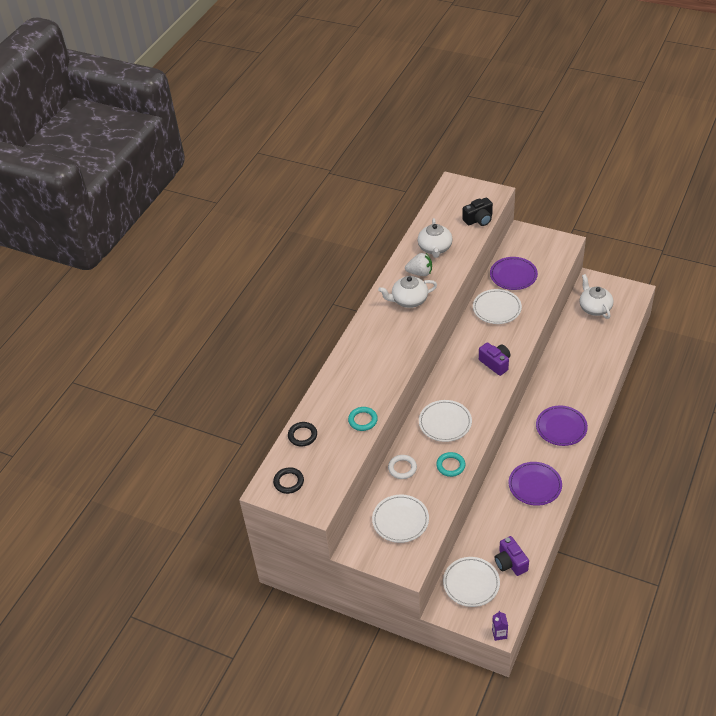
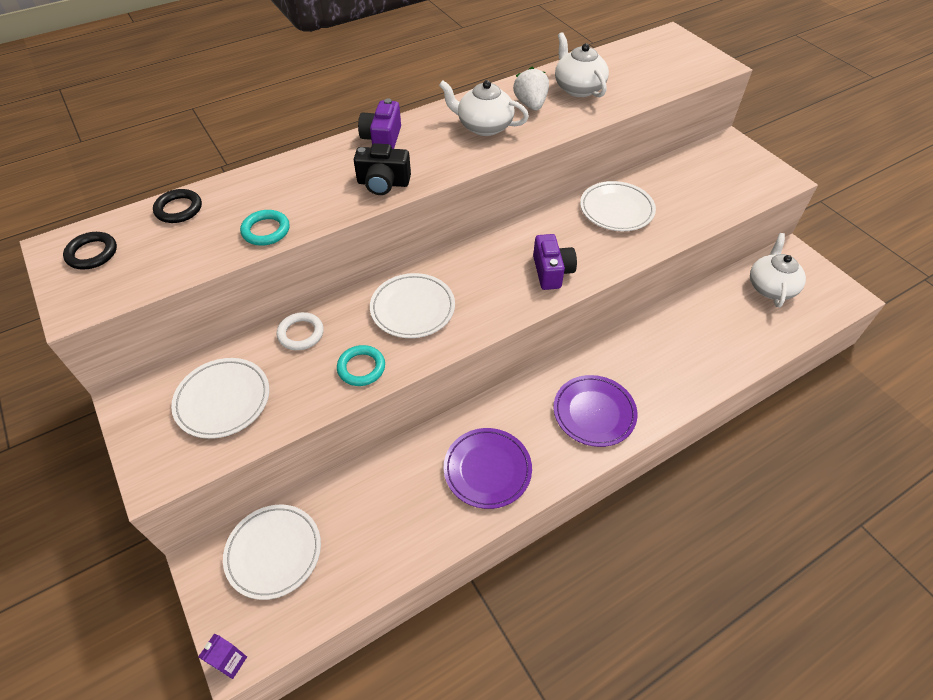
camera: 30 degrees right, 5 degrees up
white strawberry [405,253,432,276] -> white strawberry turned 135 degrees counterclockwise [513,67,549,111]
white teapot [418,218,452,258] -> white teapot turned 120 degrees clockwise [555,32,609,97]
black camera [463,198,493,226] -> black camera moved to [354,143,411,195]
purple plate [490,257,538,290] -> none
purple camera [495,536,529,576] -> purple camera moved to [358,99,401,149]

